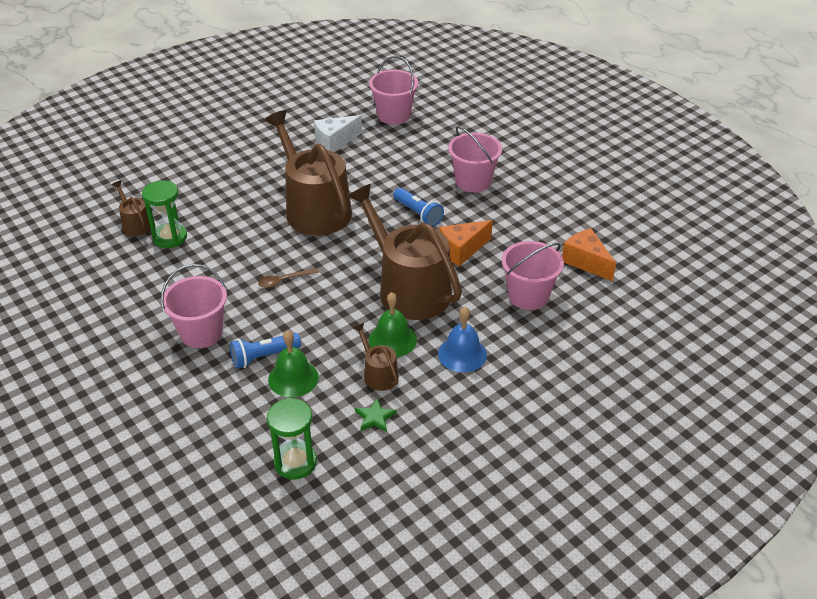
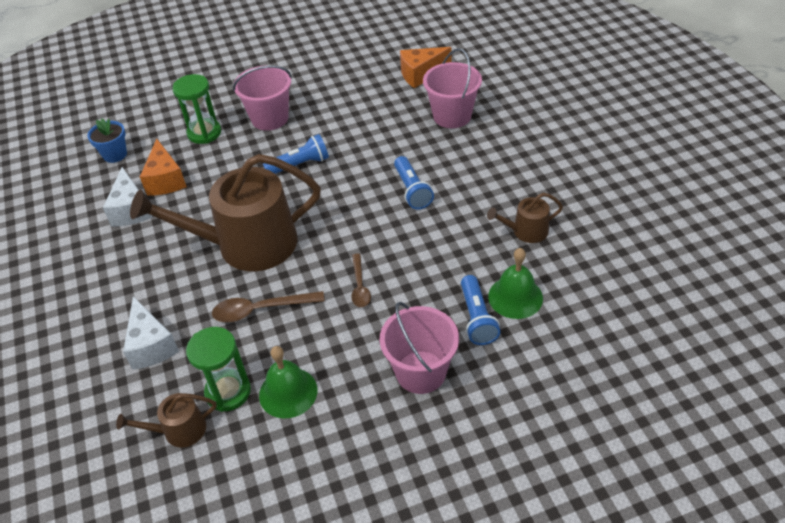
camera: 70 degrees left, 5 degrees up
green hourglass [267,398,317,479] -> green hourglass moved to [172,74,221,144]
brown watering can [348,184,462,320] -> blue flashlight [394,156,434,210]
green star [355,398,397,432] -> none
pink bucket [369,56,418,125] -> blue flower pot [87,118,127,163]
green bell [369,292,417,357] -> green bell moved to [259,346,317,418]
blue bell [438,307,487,373] -> none
orange cheese [439,220,493,266] -> orange cheese moved to [140,139,187,196]
none -> white cheese [123,296,179,370]
none -> brown spoon [212,291,325,322]

